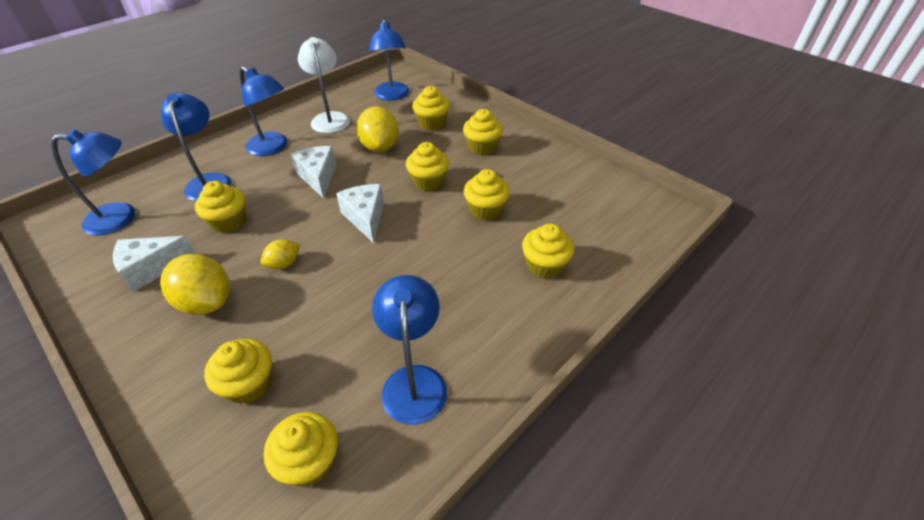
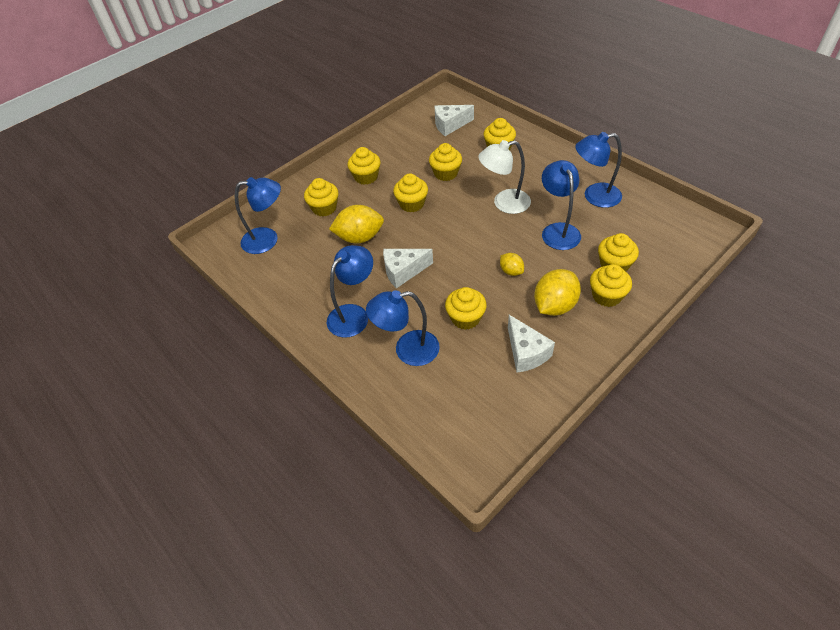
camera: 85 degrees left, 5 degrees up
blue lamp [51,129,135,235] -> blue lamp moved to [542,160,581,250]
yellow cupcake [264,412,338,487] -> yellow cupcake moved to [590,264,632,307]
white lamp [298,37,350,133] -> white lamp moved to [478,140,531,214]
white cheese [336,184,384,243] -> white cheese moved to [435,105,474,136]

